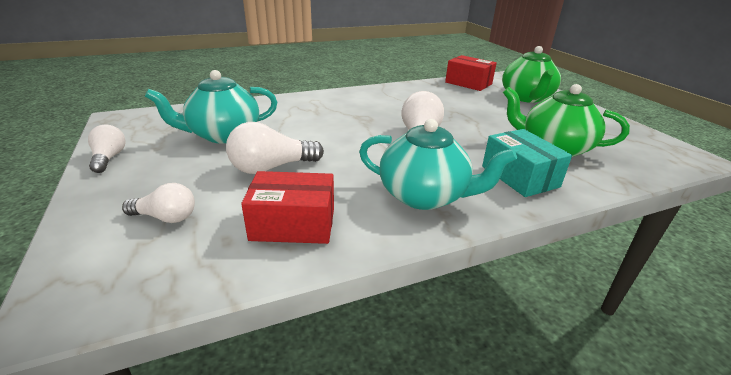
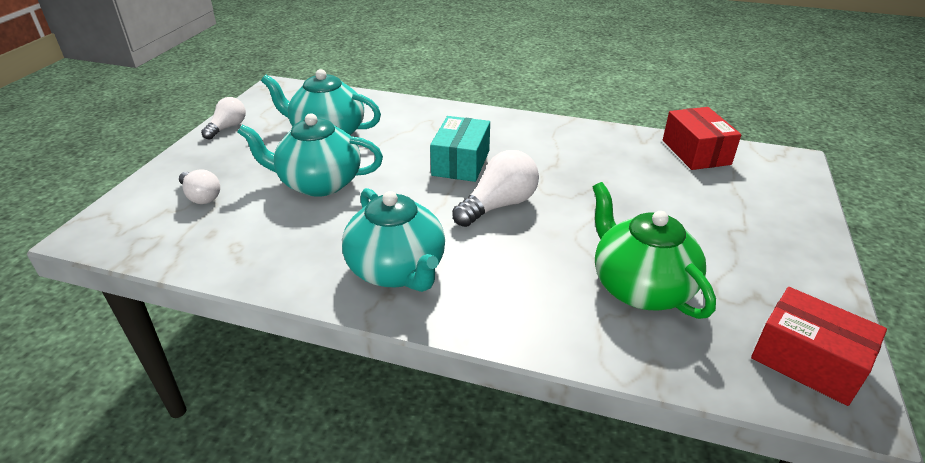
camera: 40 degrees right, 5 degrees up
white light bulb [226,122,324,174] -> turquoise teapot [238,113,383,197]
red box [241,171,334,244] -> red box moved to [751,287,887,406]
turquoise box [482,129,572,197] -> turquoise box moved to [430,116,490,182]
green teapot [502,46,561,103] -> none

